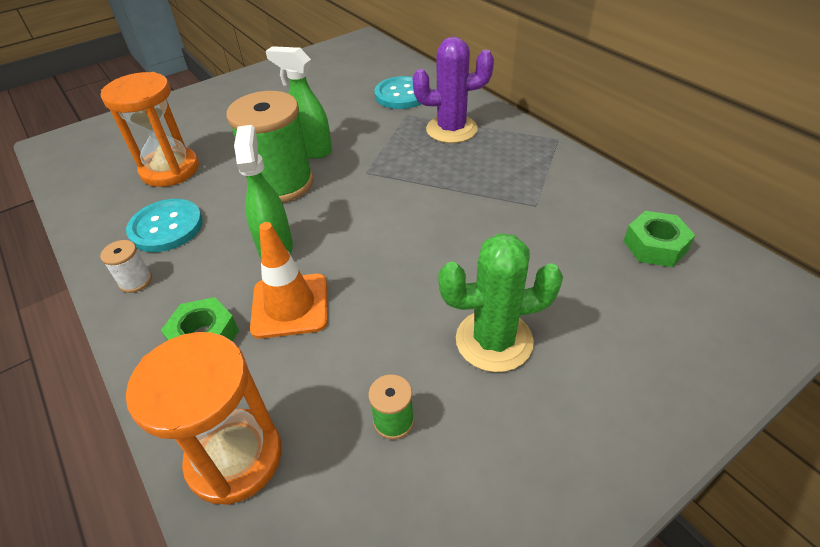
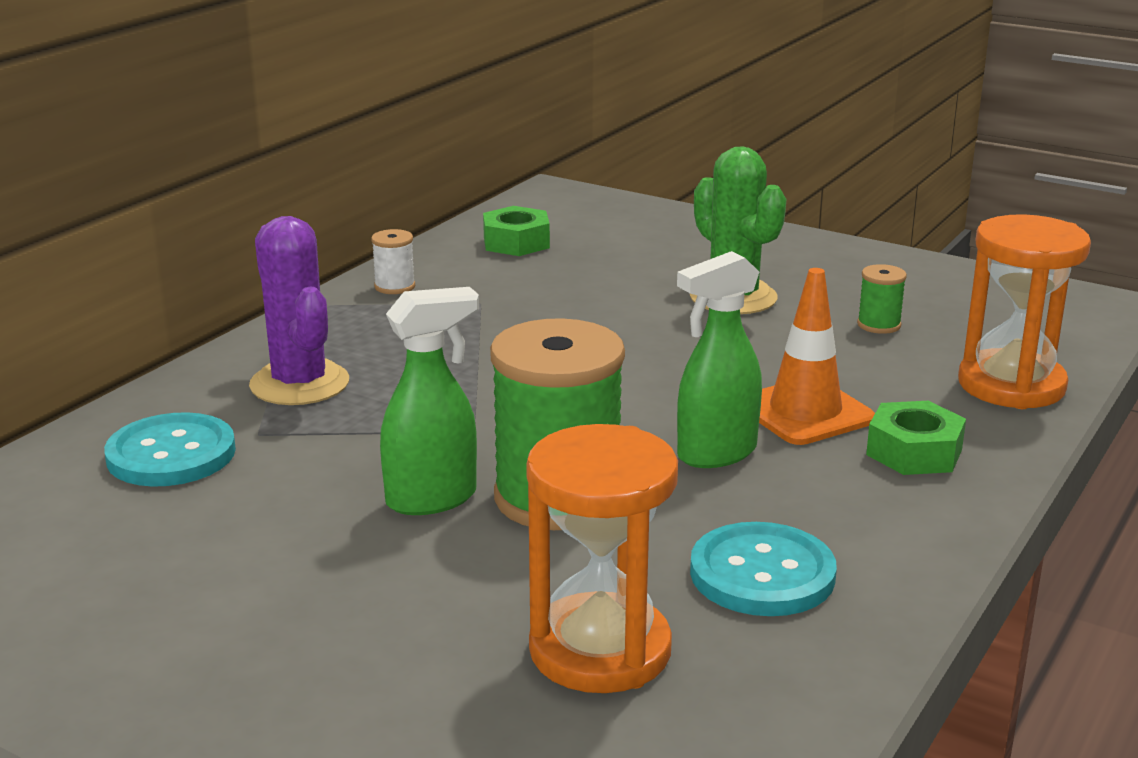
camera: 115 degrees left, 20 degrees down
white spool [100,240,152,293] -> white spool moved to [371,229,415,294]
green spray bottle [266,46,332,158] -> green spray bottle turned 120 degrees counterclockwise [380,287,479,515]

